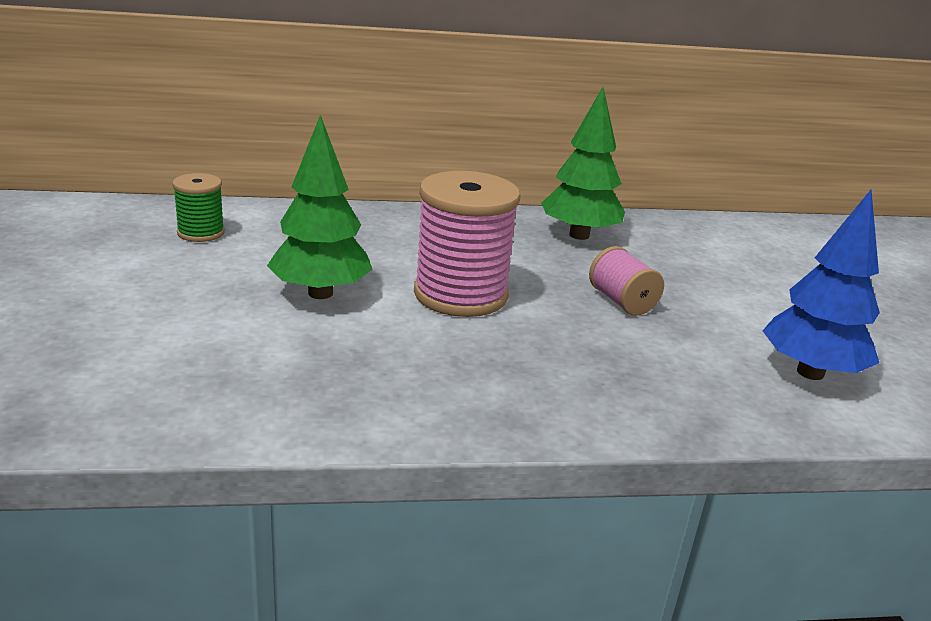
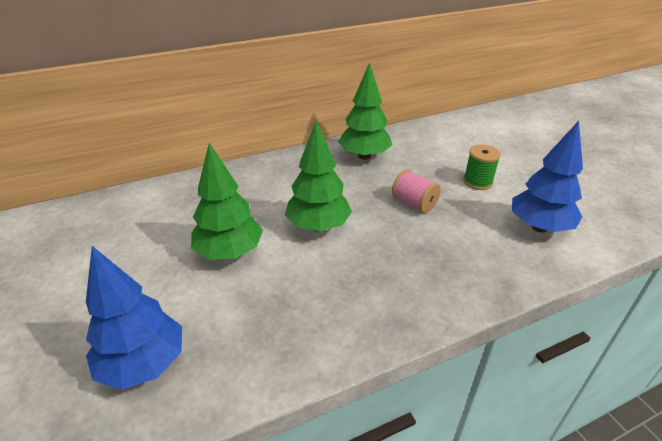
camera: 15 degrees left, 10 degrees up
green spool [172,173,225,242] -> green spool moved to [463,145,501,190]
pink spool [414,171,520,317] -> green tree [285,120,352,232]
none -> blue tree [86,246,182,390]

